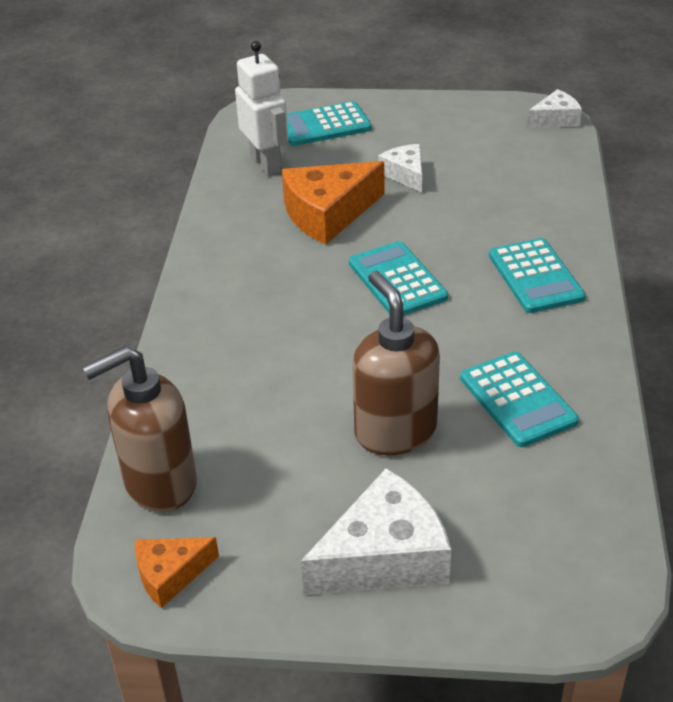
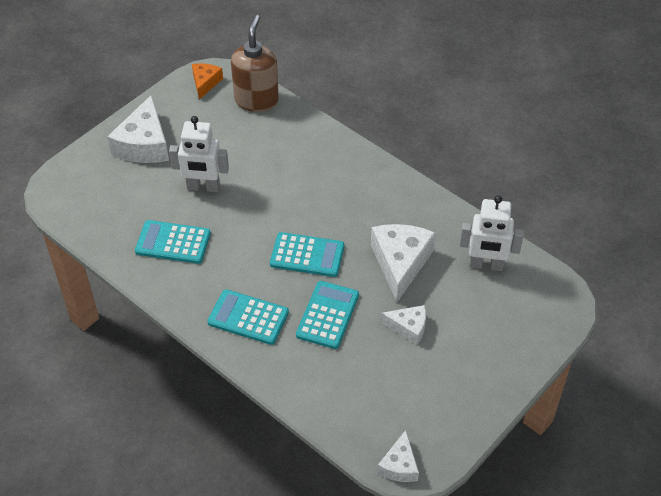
camera: 125 degrees right, 10 degrees up
orange cheese [282,161,384,244] -> white cheese [371,224,436,302]
turquoise calculator [287,101,371,146] -> turquoise calculator moved to [296,281,359,349]
brown soap dispenser [352,271,440,455] -> white robot [169,116,229,192]

